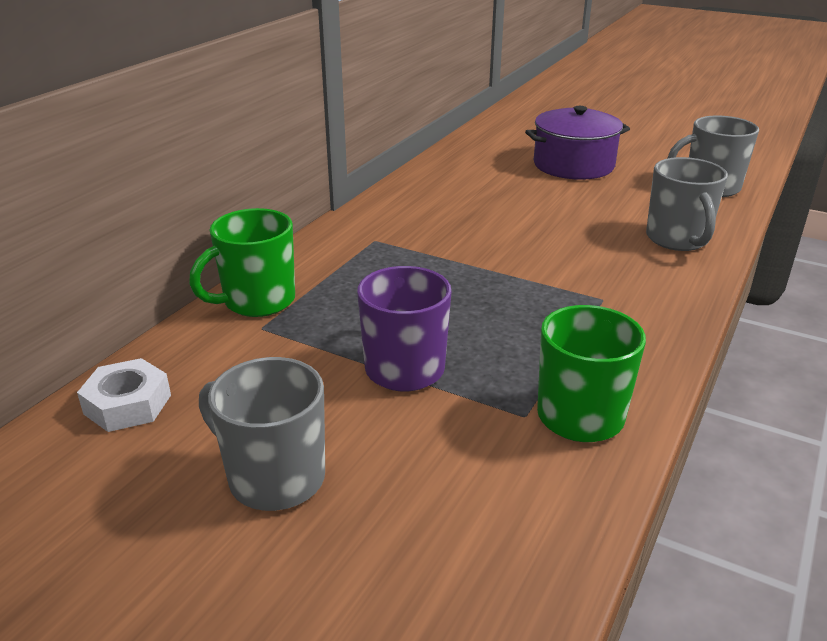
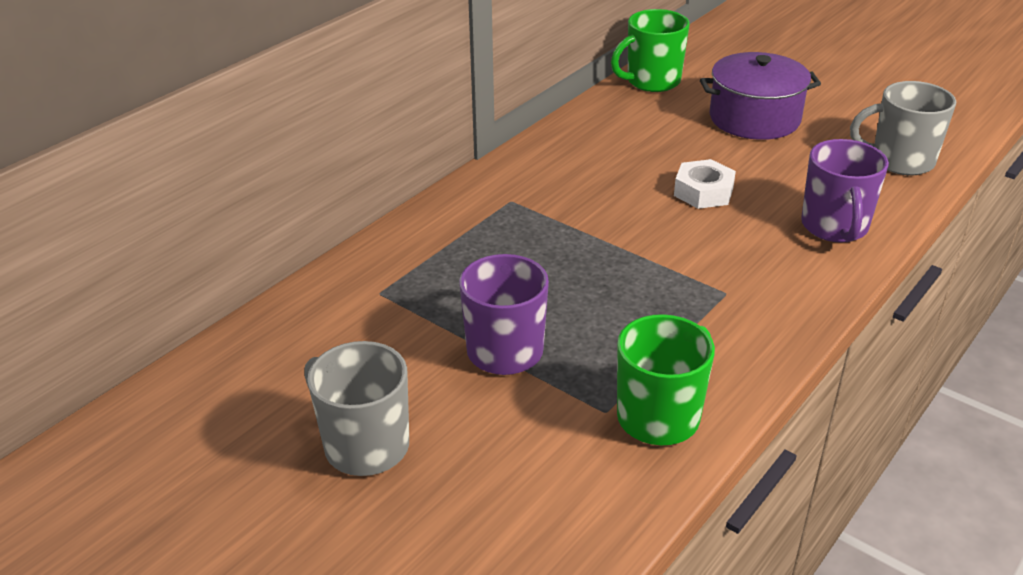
camera: 10 degrees right, 5 degrees up
white nut [77,358,171,432] -> white nut moved to [674,159,736,209]
green mug [189,208,295,317] -> green mug moved to [611,9,690,92]
grey mug [646,157,728,251] -> purple mug [801,139,889,243]

